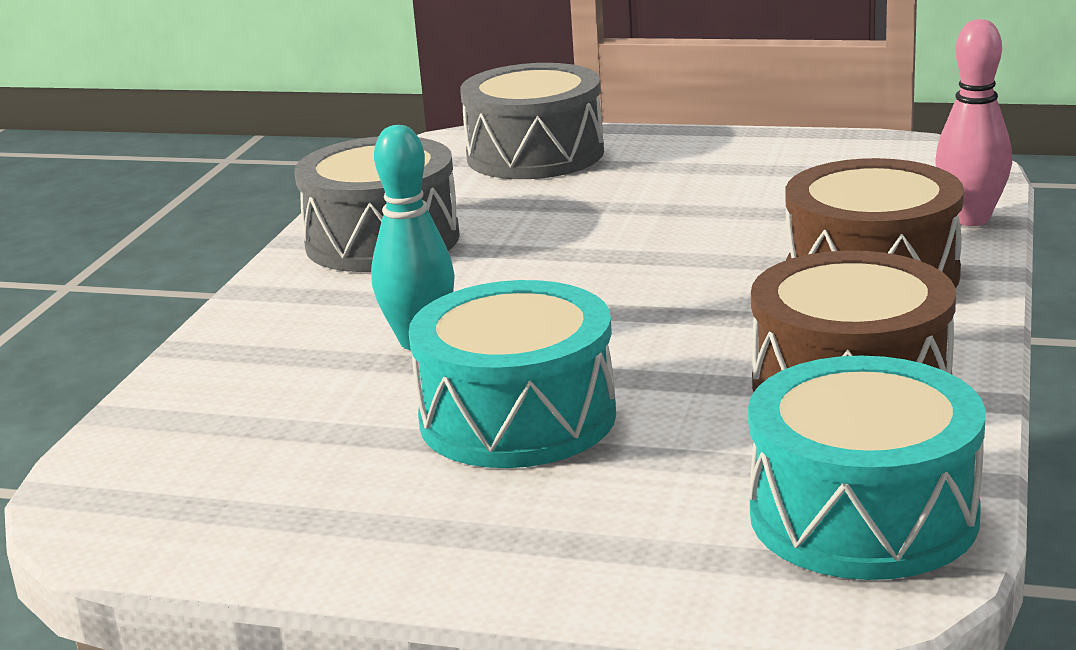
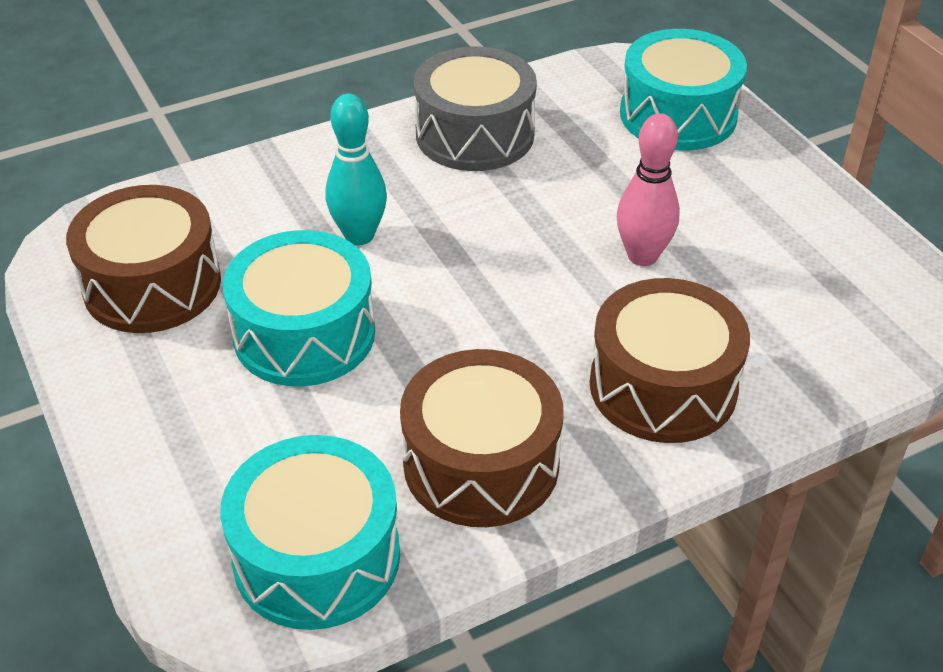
camera: 45 degrees right, 20 degrees up
grey drum [460,63,604,179] -> turquoise drum [620,29,747,150]
pink bowling pin [935,19,1012,226] -> pink bowling pin moved to [617,113,680,266]
none -> brown drum [66,185,221,333]

